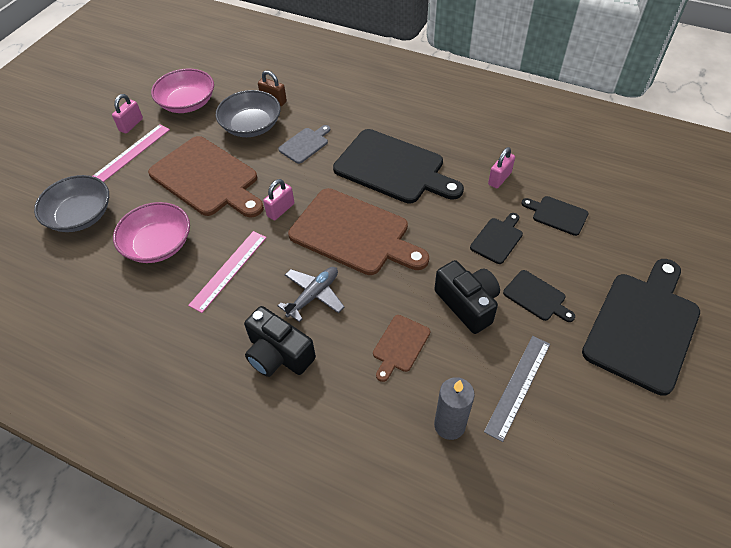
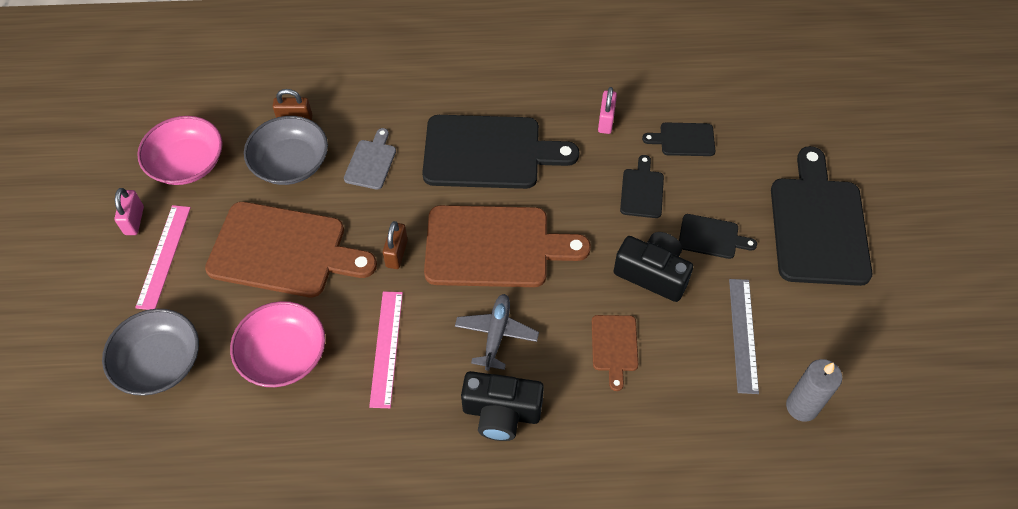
camera: 30 degrees left, 5 degrees up
pink padlock [263,179,294,220] -> brown padlock [383,221,408,269]
grey candle [434,377,475,440] -> grey candle moved to [786,359,842,422]

